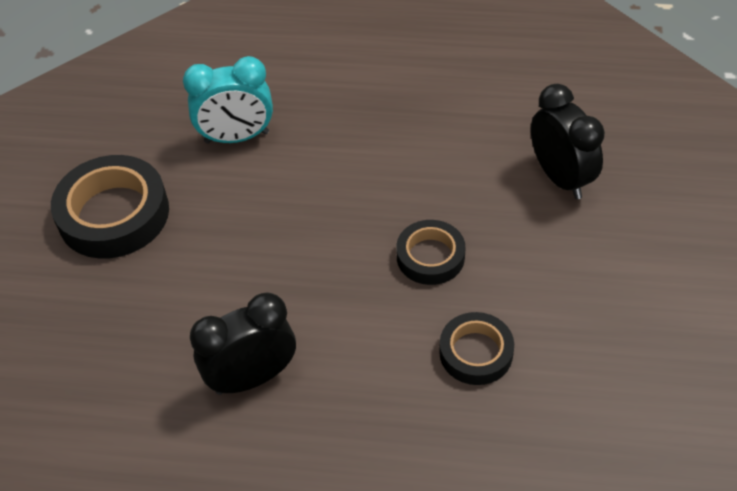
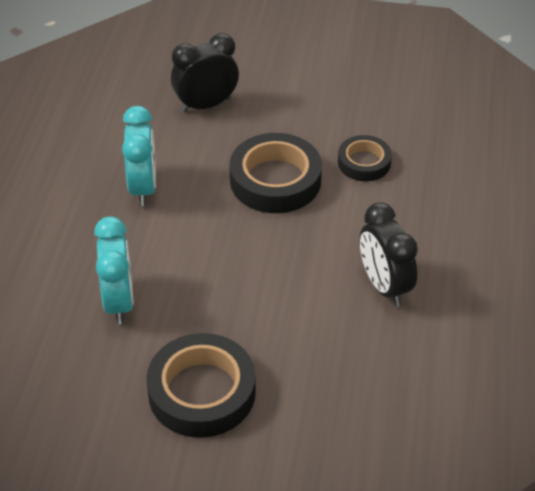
camera: 90 degrees left, 5 degrees down
black tape [396,220,466,285] -> black tape [229,133,322,213], size x1.70
none -> turquoise clock [122,106,156,206]

